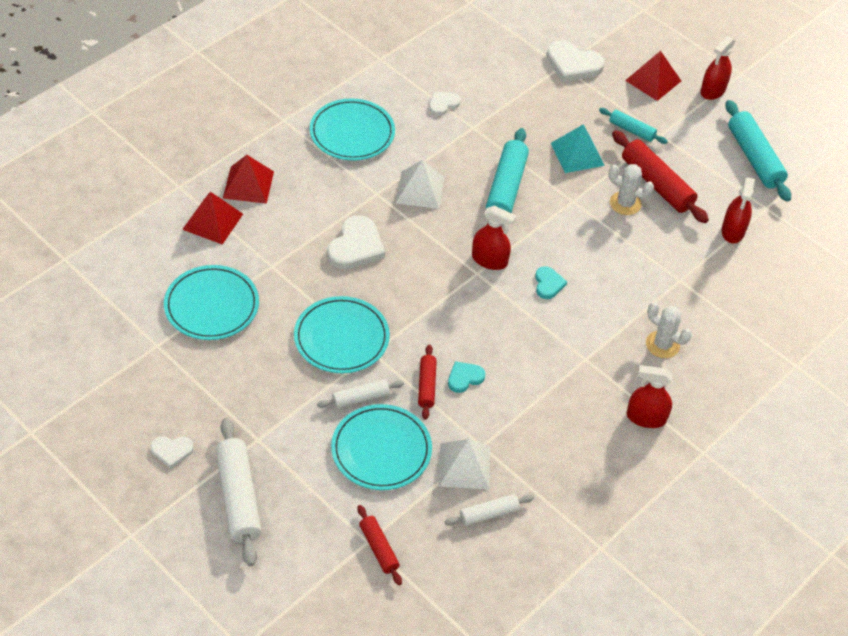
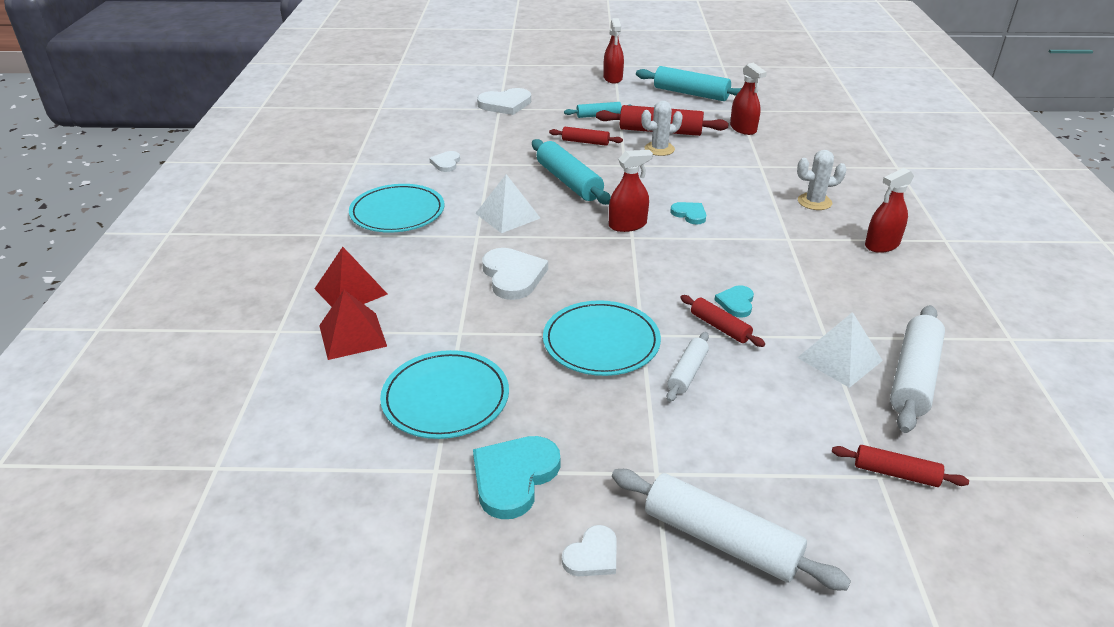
camera: 40 degrees left, 15 degrees down
turquoise plate [331,404,432,490] -> none
white rolling pin [445,494,534,526] -> white rolling pin [890,305,945,433], size x1.79
turquoise pyramid [551,124,605,173] -> red rolling pin [549,127,623,146]
red pyramid [625,51,681,101] -> none
none -> turquoise heart [473,436,560,519]

